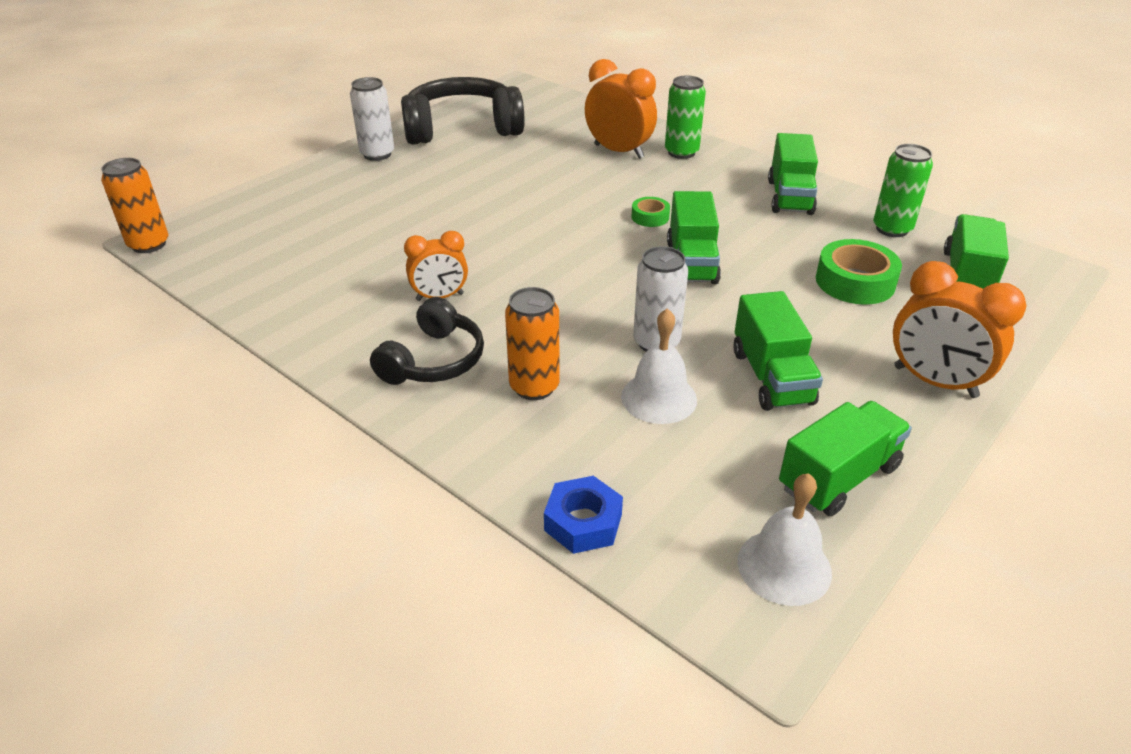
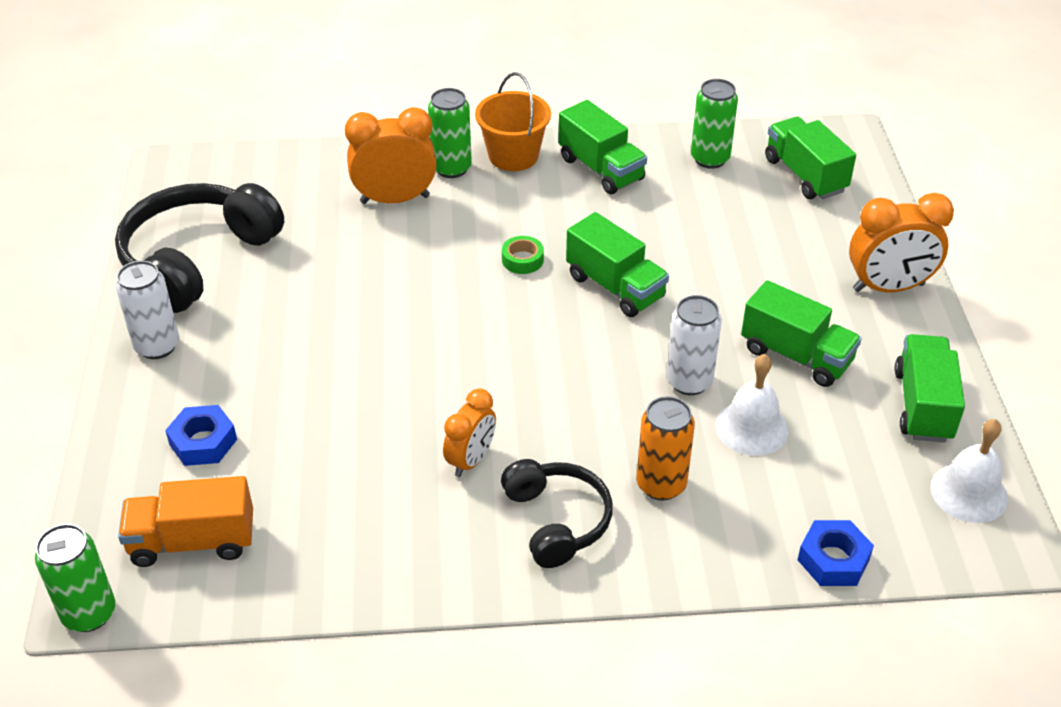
camera: 45 degrees left, 5 degrees up
orange can [101,158,169,253] -> green can [35,524,115,632]
green tape [816,239,902,305] -> none
none -> orange truck [118,476,253,567]
none -> blue nut [165,405,237,466]
none -> orange bucket [475,72,551,171]

